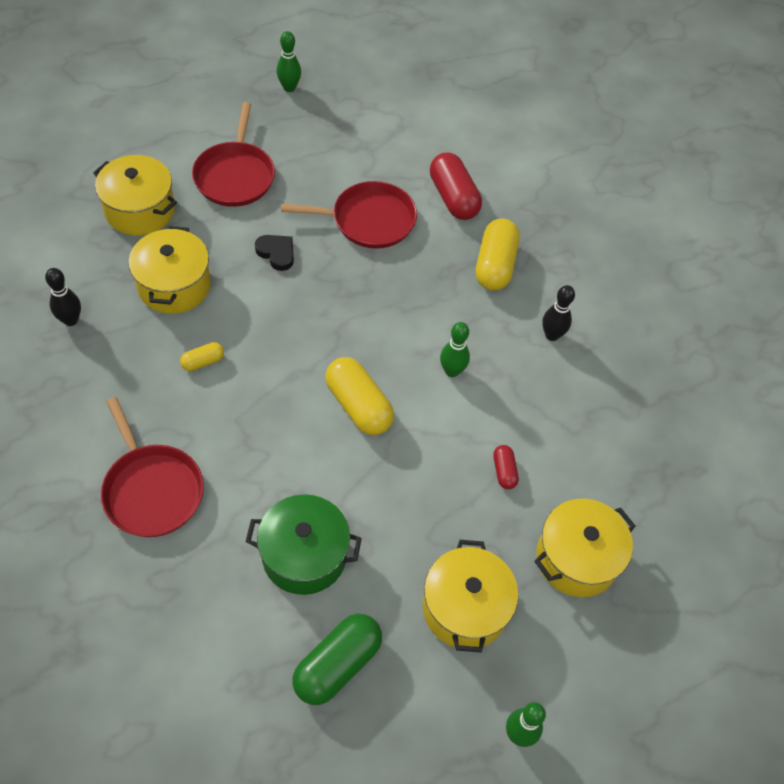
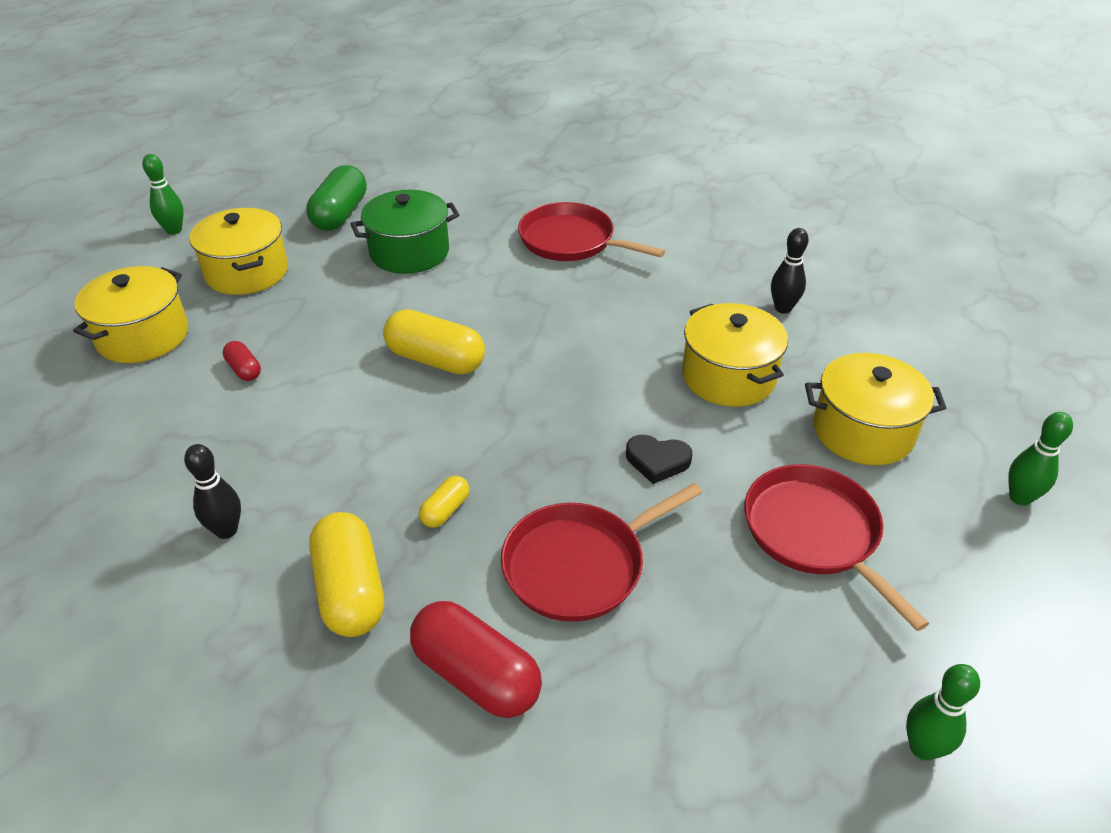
camera: 155 degrees right, 15 degrees down
yellow capsule [180,342,224,371] -> yellow capsule moved to [419,476,469,528]
green bowling pin [440,322,470,377] -> green bowling pin moved to [1008,412,1073,506]

